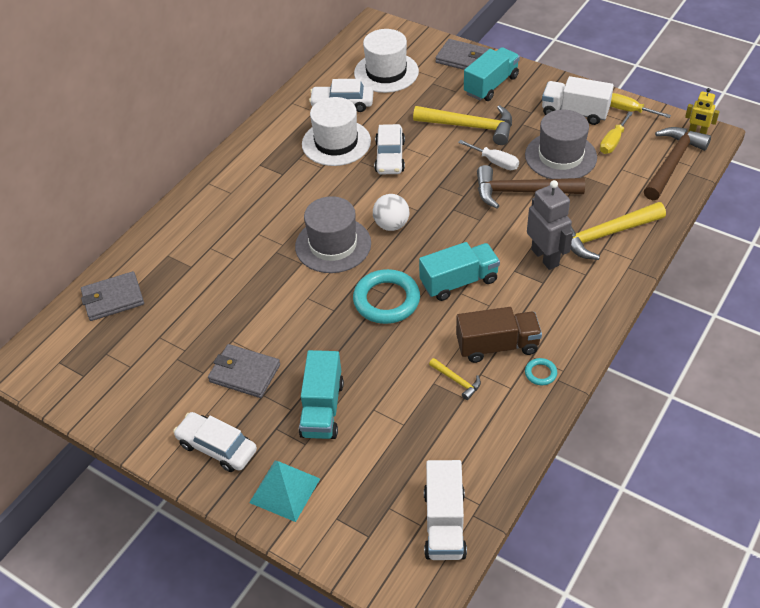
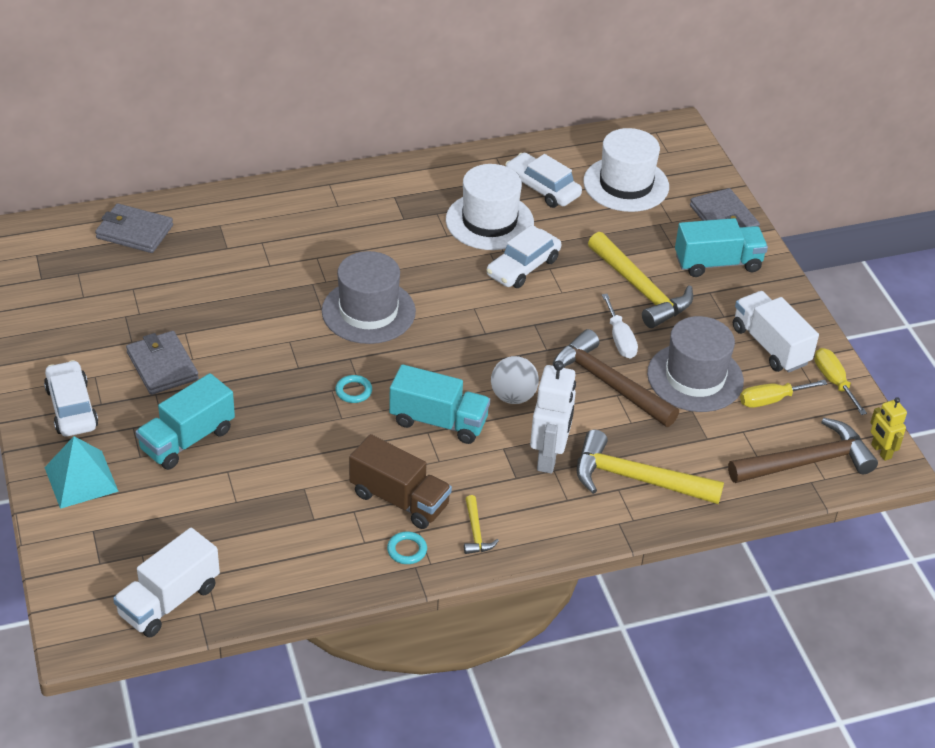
camera: 35 degrees right, 5 degrees down
turquoise ring [353,269,420,324] -> turquoise ring [335,375,372,403], size x0.45
white ball [373,194,409,231] -> white ball moved to [491,356,539,404]
yellow hammer [429,358,481,400] -> yellow hammer moved to [464,495,499,554]
grey robot [527,180,573,270] -> white robot [530,360,576,474]

